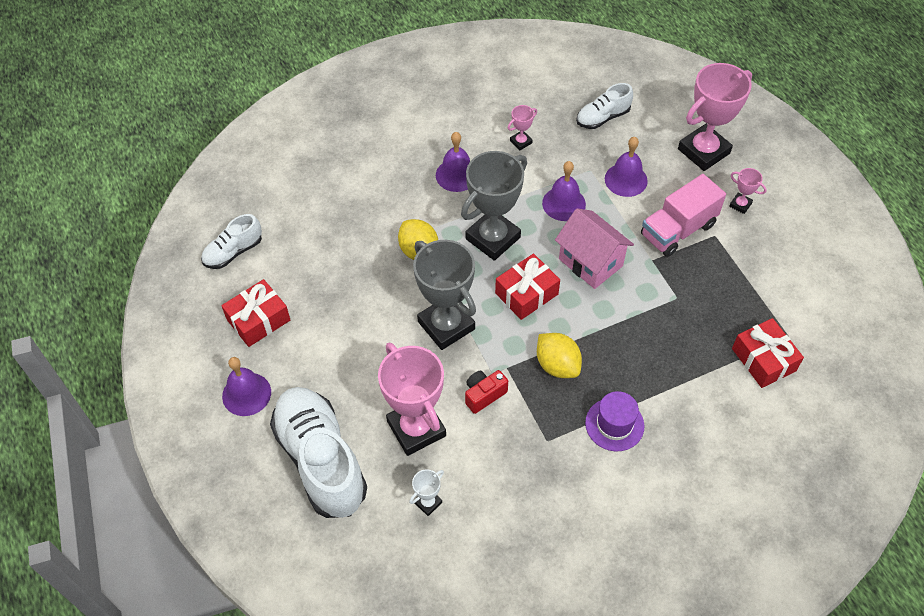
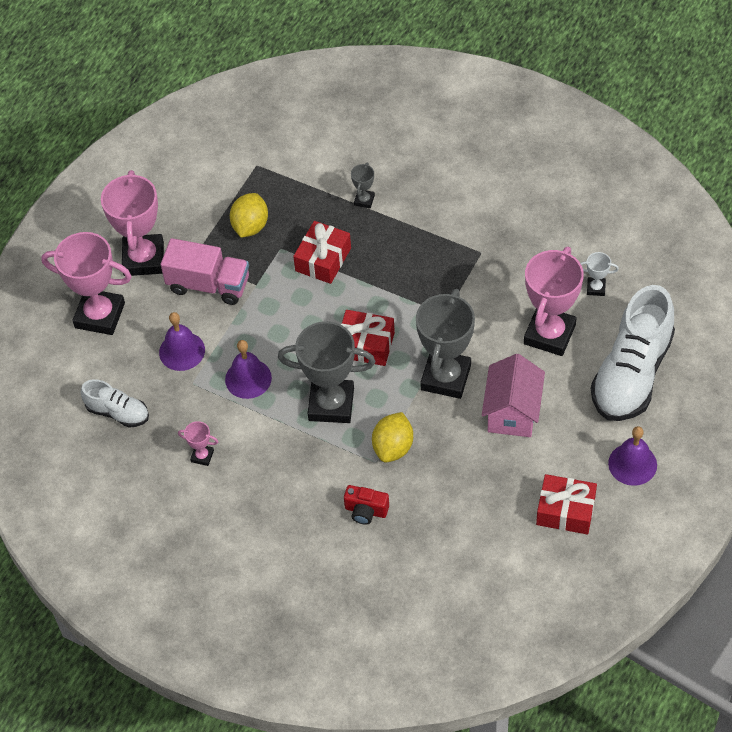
camera: 125 degrees left, 0 degrees up
white shoe [201,214,262,269] -> none
purple bell [436,132,470,192] -> none
red camera [465,370,508,414] -> red camera moved to [344,485,389,525]
yellow lemon [537,333,582,378] -> yellow lemon moved to [230,193,268,238]
pink house [555,208,634,289] -> pink house moved to [482,354,545,437]
purple hat [585,391,644,451] -> none
pink trophy [729,168,767,214] -> pink trophy [101,170,164,276], size x2.29
red gift [732,318,804,388] -> red gift moved to [293,221,351,284]
none -> grey trophy [351,163,375,208]

